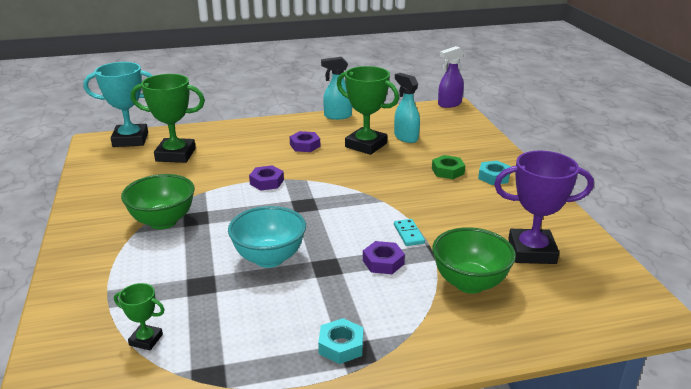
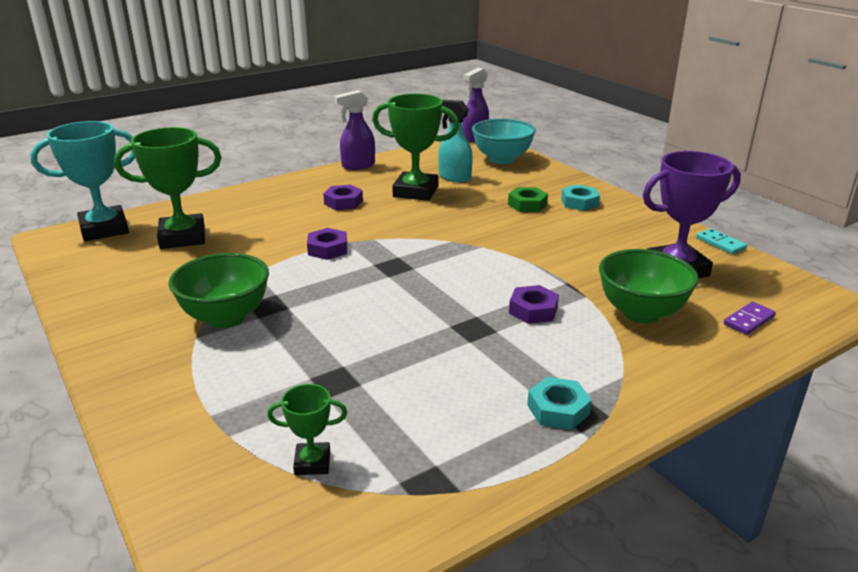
camera: 20 degrees left, 0 degrees up
turquoise bowl [228,206,306,268] -> turquoise bowl moved to [472,119,536,164]
turquoise spray bottle [321,57,352,120] -> purple spray bottle [334,90,375,170]
turquoise domino [394,219,425,246] -> turquoise domino moved to [696,228,747,254]
none -> purple domino [724,302,776,335]

